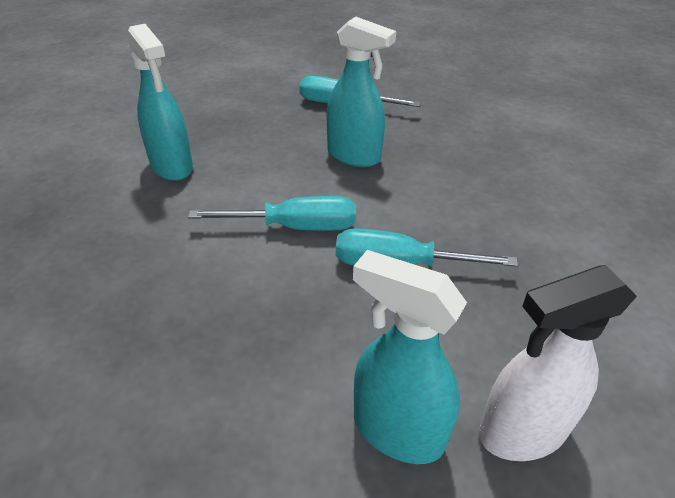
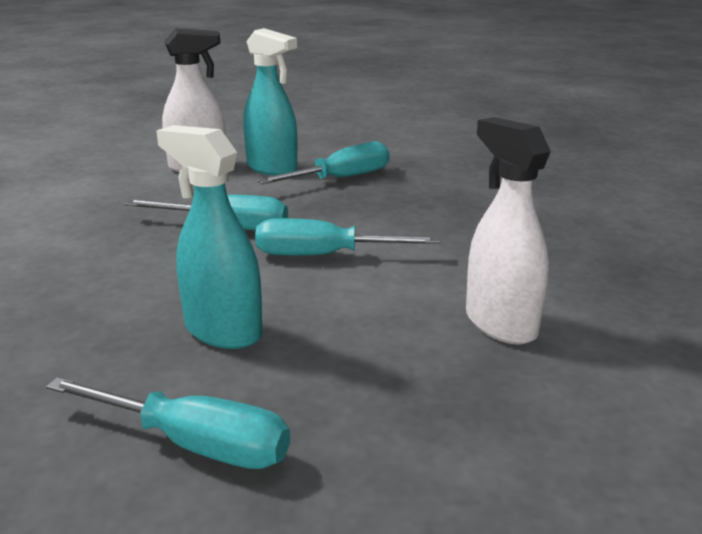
camera: 175 degrees left, 15 degrees down
turquoise spray bottle [127,24,193,181] -> white spray bottle [466,117,551,344]
none -> turquoise screwdriver [257,141,390,184]

